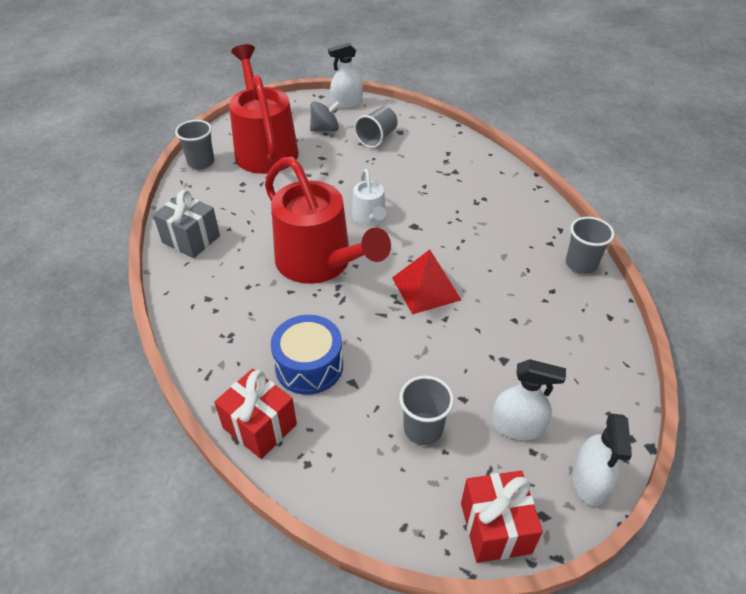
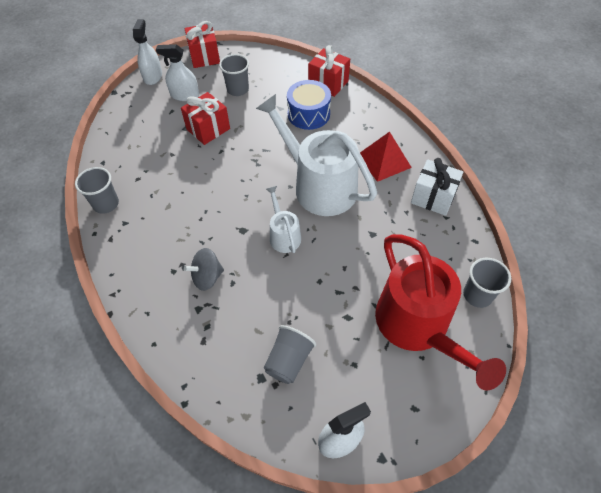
camera: 175 degrees right, 10 degrees up
grey gift [153,190,220,258] -> white gift [411,158,464,216]
red watering can [265,157,391,284] -> white watering can [256,94,377,216]
grey spinning top [310,101,340,131] -> grey spinning top moved to [184,248,224,291]
red pyramid [392,250,461,314] -> red pyramid moved to [360,132,412,182]
none -> red gift [181,92,230,145]

